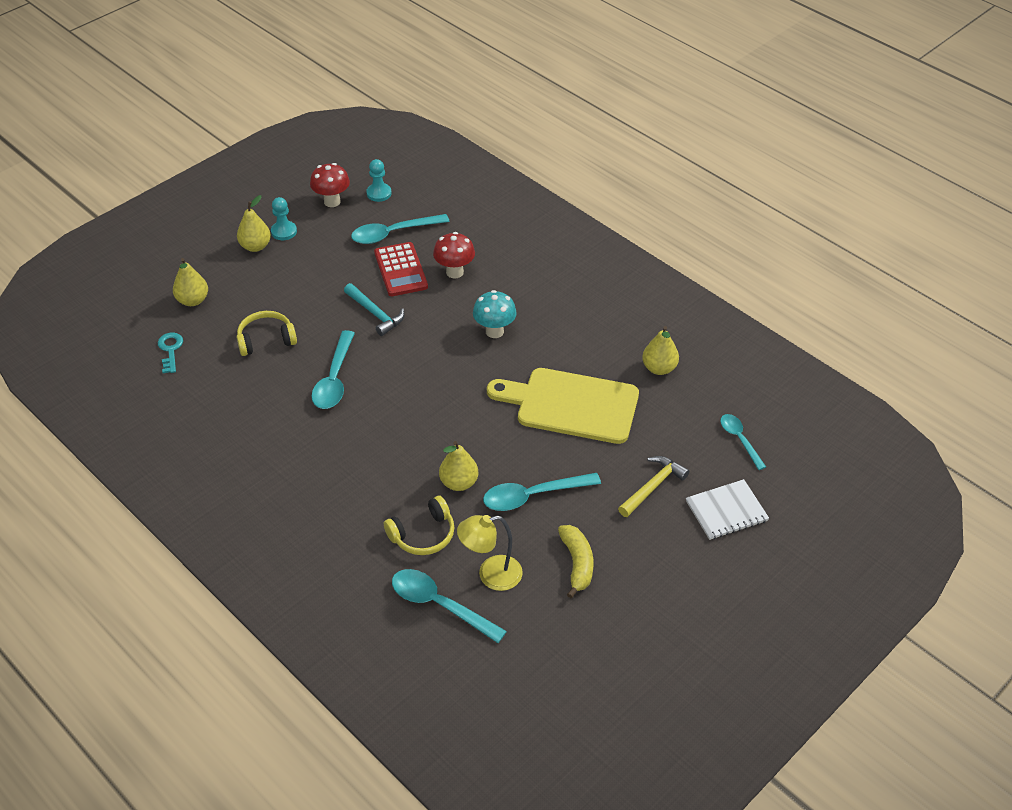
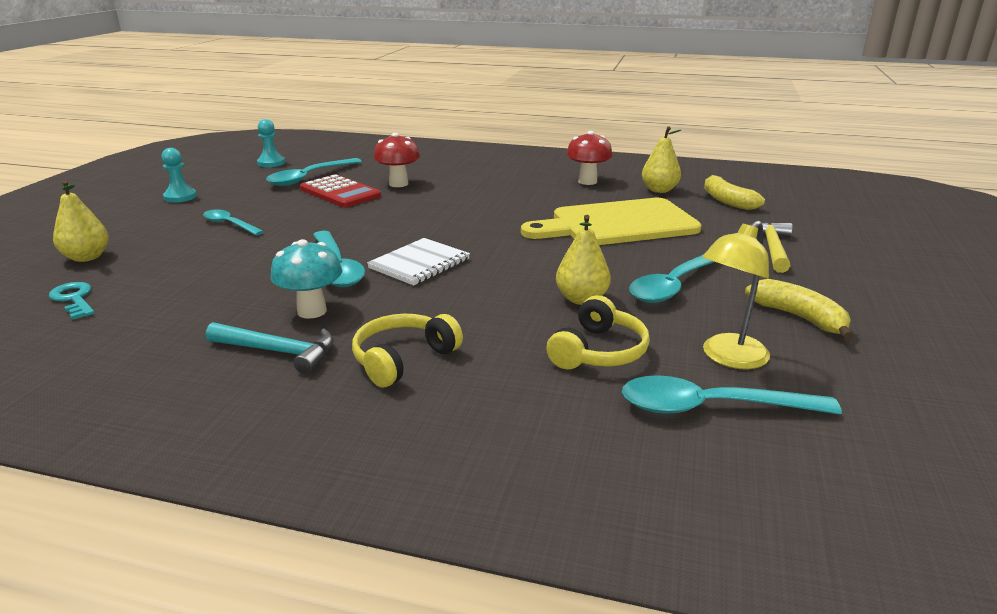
camera: 30 degrees left, 20 degrees down
yellow pear [237,195,271,252] -> none
yellow headphones [237,311,297,356] -> yellow headphones moved to [352,314,463,387]
red mushroom [310,163,350,207] -> red mushroom moved to [566,131,612,185]
turquoise hammer [344,283,405,336] -> turquoise hammer moved to [206,322,334,374]
turquoise mushroom [473,290,517,338] -> turquoise mushroom moved to [270,239,342,319]
white notebook [686,479,769,540] -> white notebook moved to [367,238,470,285]
turquoise spoon [720,414,766,470] -> turquoise spoon moved to [203,210,264,235]
none -> yellow banana [704,175,765,210]

